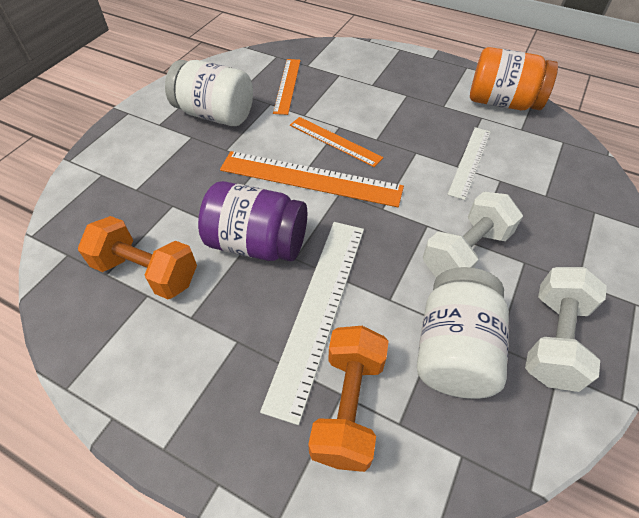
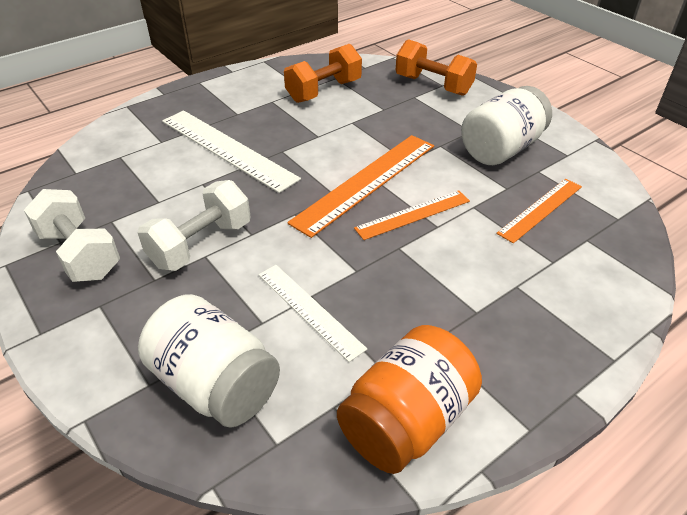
camera: 115 degrees right, 10 degrees down
purple jar [198,181,307,262] -> none
orange ruler [273,59,301,115] -> orange ruler turned 75 degrees counterclockwise [496,179,582,243]
orange dumbbell [308,326,389,472] -> orange dumbbell moved to [396,39,477,96]
white jar [417,267,509,399] -> white jar moved to [138,294,280,428]
white dumbbell [423,192,523,278] -> white dumbbell turned 60 degrees clockwise [138,180,251,271]

